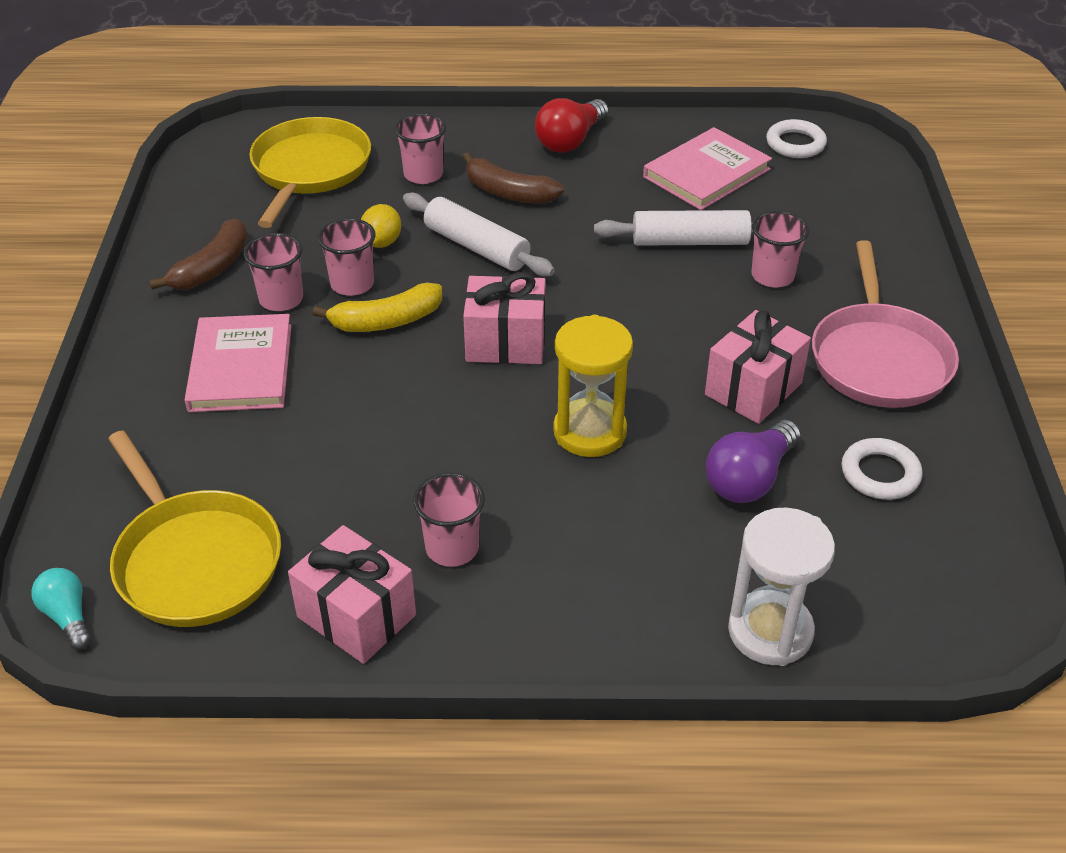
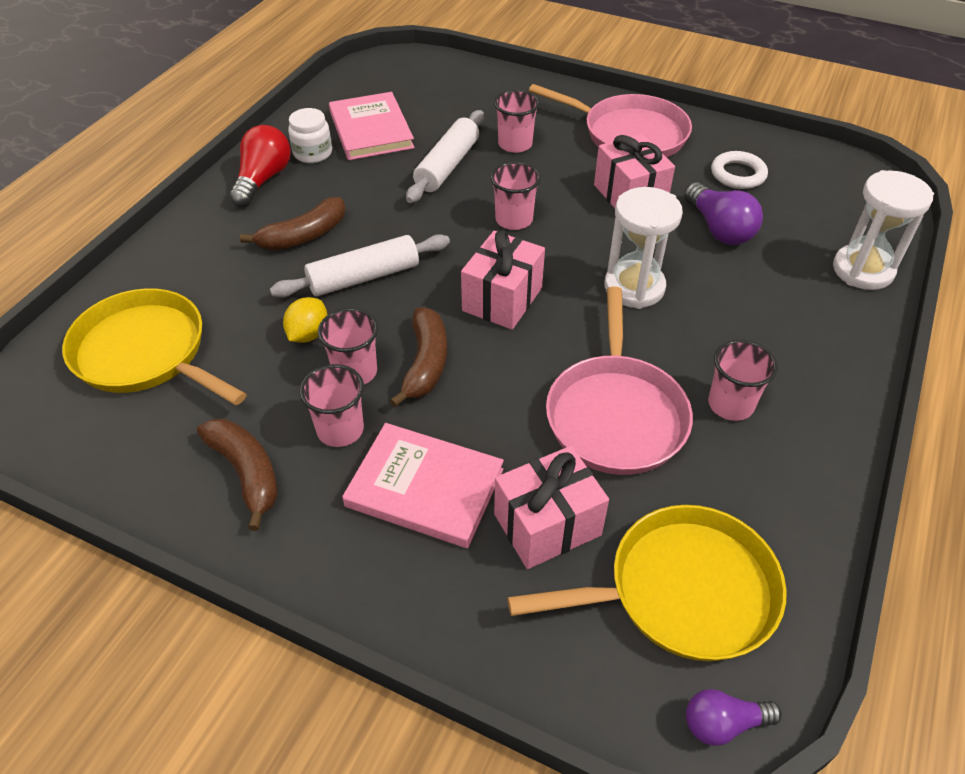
camera: 65 degrees left, 5 degrees up
turquoise light bulb [31,568,92,650] -> purple light bulb [686,689,782,746]
pink gift [288,525,416,664] -> pink gift moved to [494,446,609,569]
yellow banana [313,283,442,332] -> brown banana [390,308,447,407]
yellow lemon [361,204,401,248] -> yellow lemon turned 75 degrees clockwise [283,297,327,343]
pink cup [394,113,446,184] -> pink cup moved to [490,162,541,230]
red light bulb [535,98,609,153] -> red light bulb turned 135 degrees counterclockwise [229,125,291,207]
yellow hourglass [553,315,633,457] -> white hourglass [604,187,683,309]
white ring [766,119,827,158] -> none
none -> white jar [288,108,332,163]
none -> pink pan [546,287,693,475]

